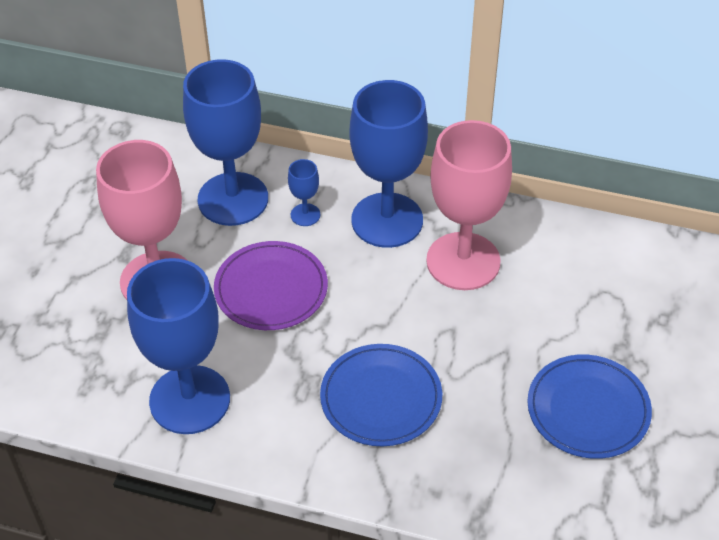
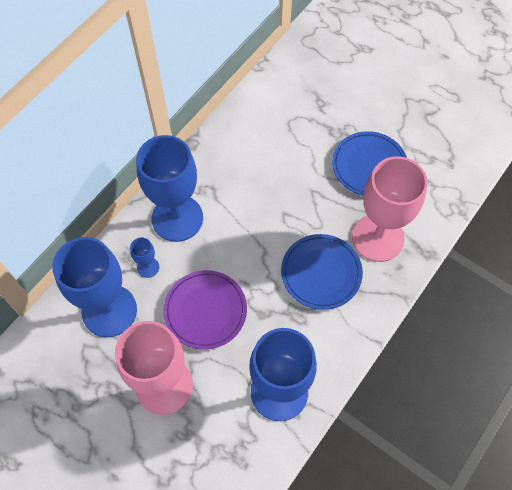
camera: 70 degrees left, 15 degrees up
pink goblet [426,120,512,290] -> pink goblet moved to [352,156,428,262]

